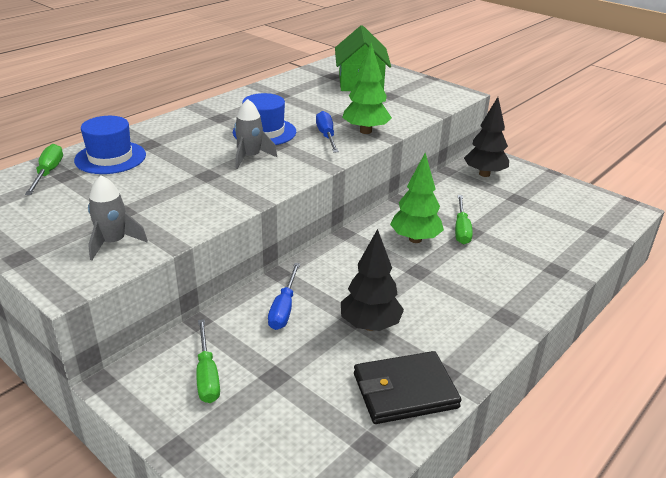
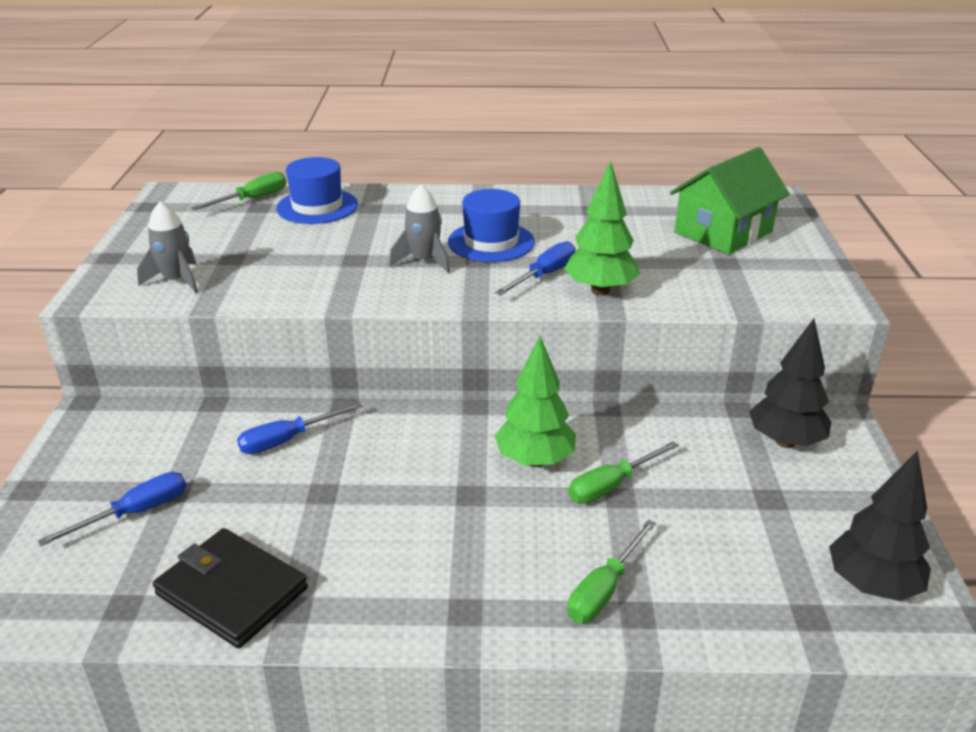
camera: 50 degrees right, 0 degrees up
green screwdriver [196,319,220,403] -> green screwdriver moved to [567,519,656,623]
black tree [341,229,404,331] -> black tree moved to [829,450,931,601]
none -> blue screwdriver [38,472,187,546]

